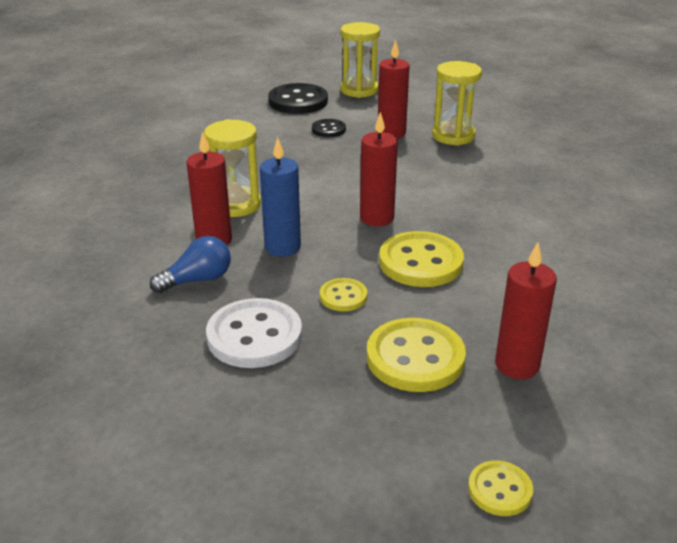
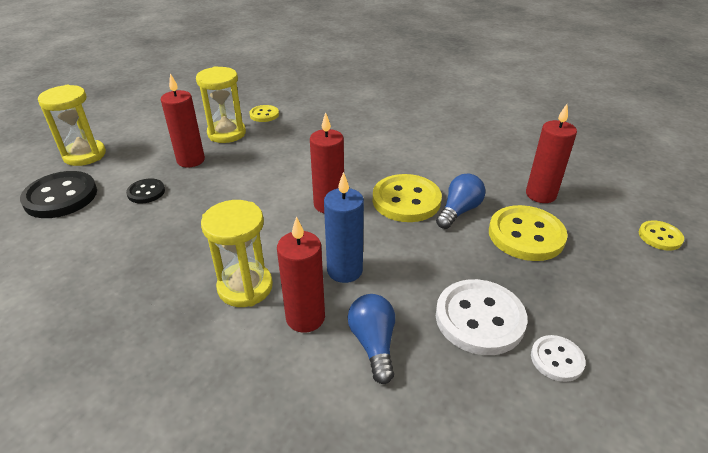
camera: 70 degrees left, 5 degrees up
yellow button [320,278,367,311] -> yellow button moved to [249,105,279,122]
none -> blue light bulb [436,173,486,229]
none -> white button [531,335,586,382]

